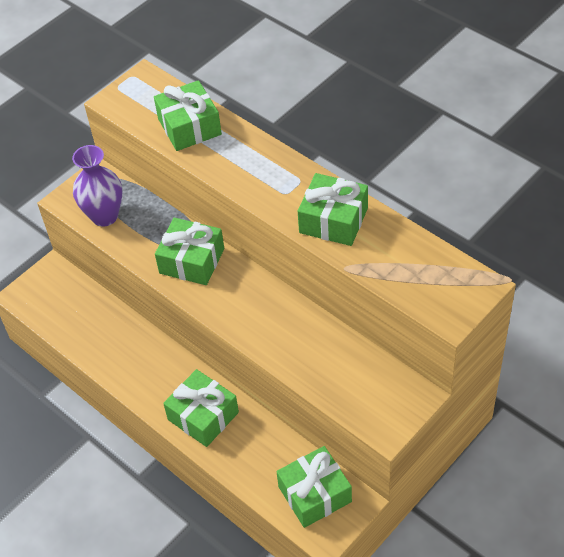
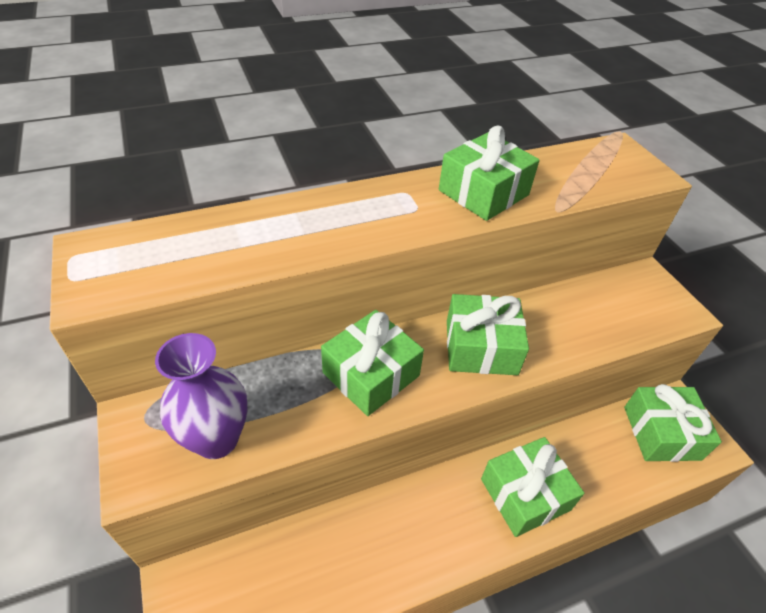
camera: 70 degrees left, 5 degrees down
green gift [154,80,222,151] -> green gift moved to [447,294,529,375]

